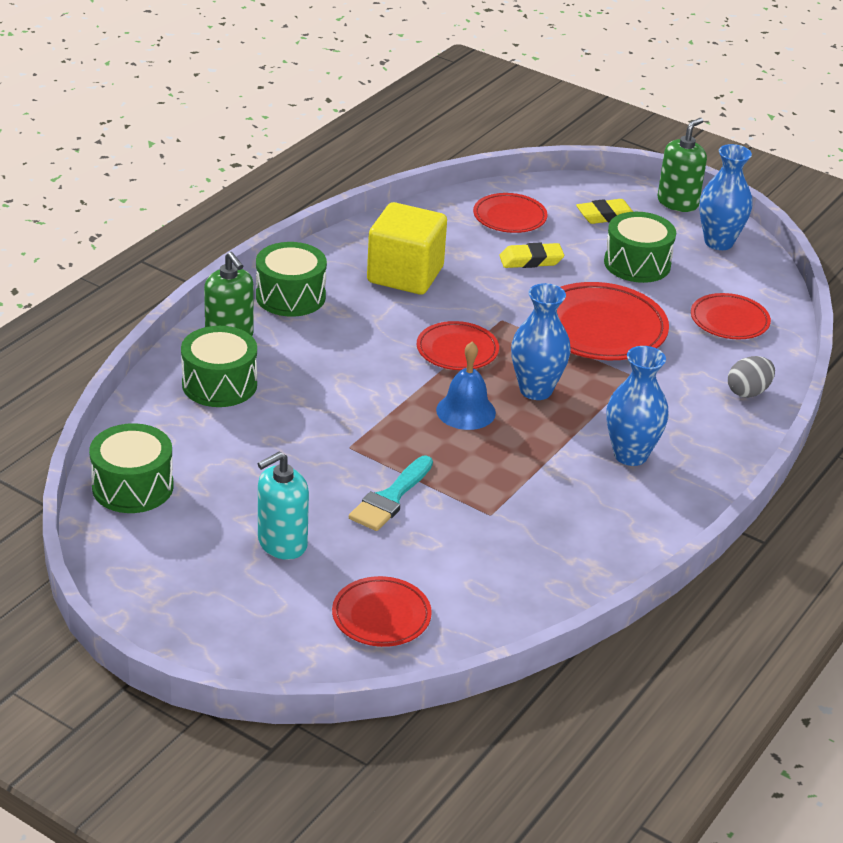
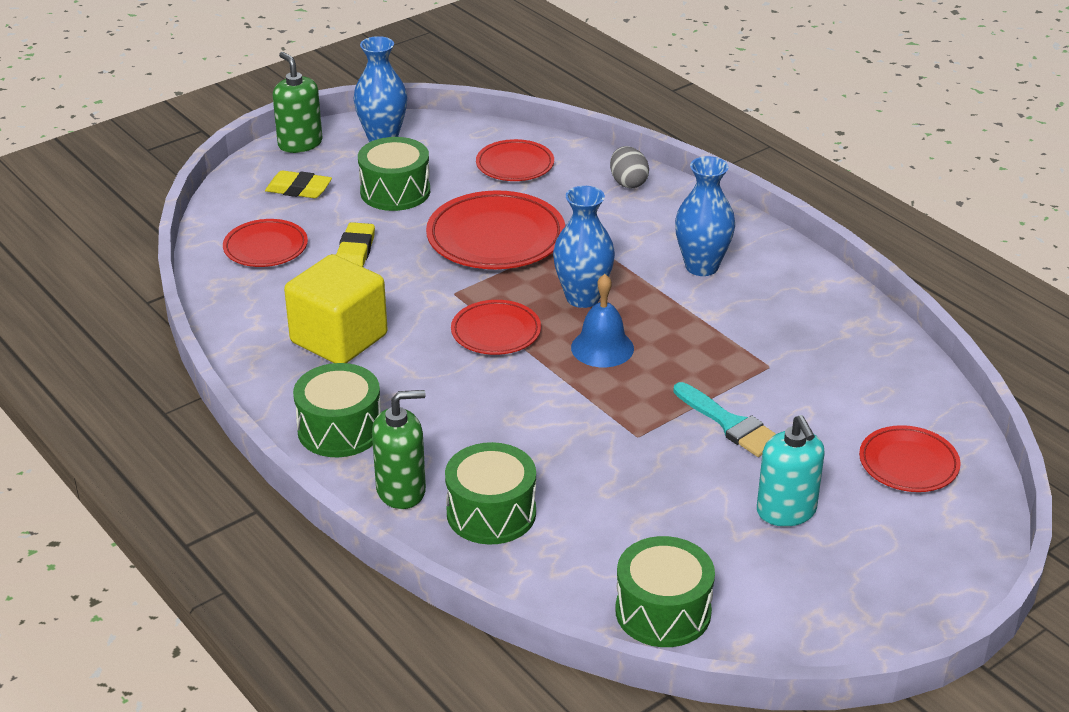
camera: 70 degrees left, 0 degrees up
yellow eraser [576,199,633,224] -> yellow eraser turned 75 degrees counterclockwise [265,170,332,198]

